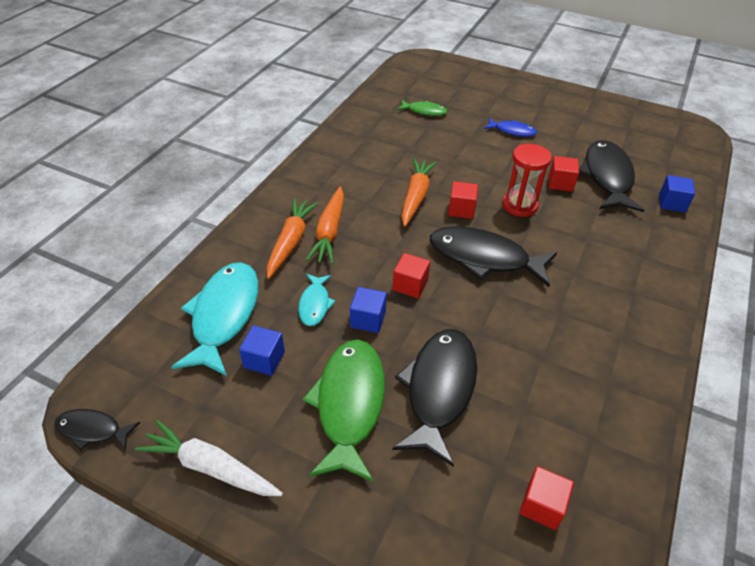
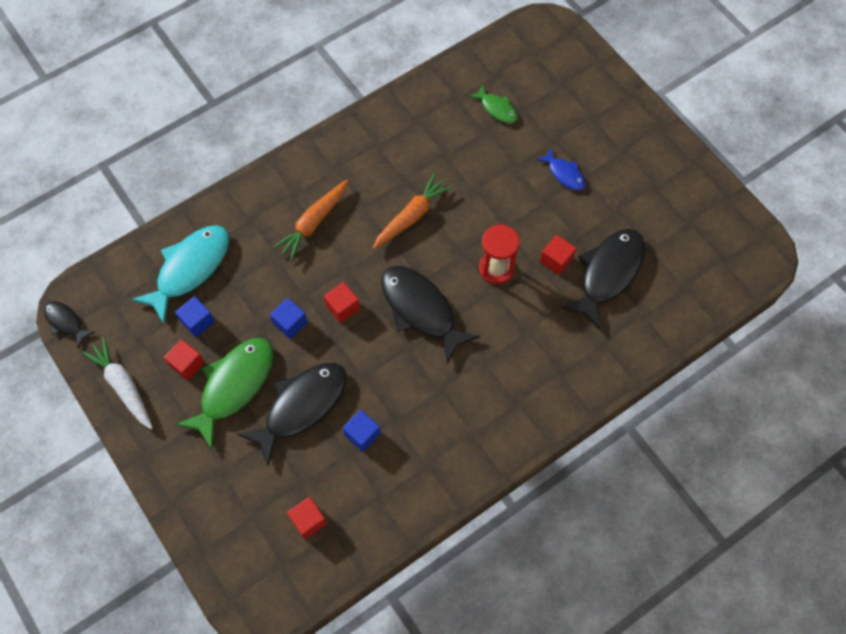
camera: 30 degrees right, 20 degrees up
orange carrot [267,198,318,279] -> none
turquoise fish [298,274,336,326] -> none
red cube [448,181,478,219] -> red cube moved to [164,339,205,381]
blue cube [659,175,695,213] -> blue cube moved to [342,410,381,452]

